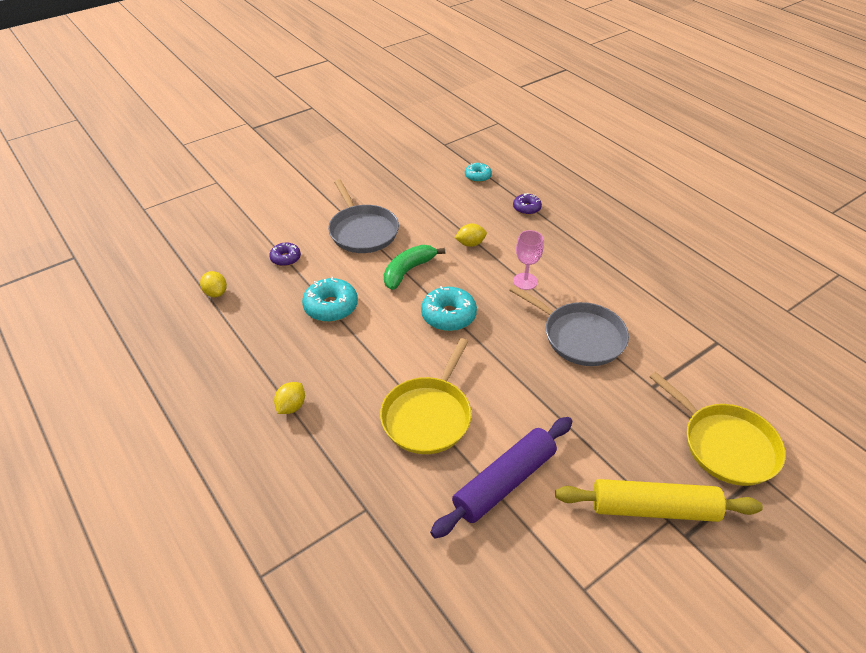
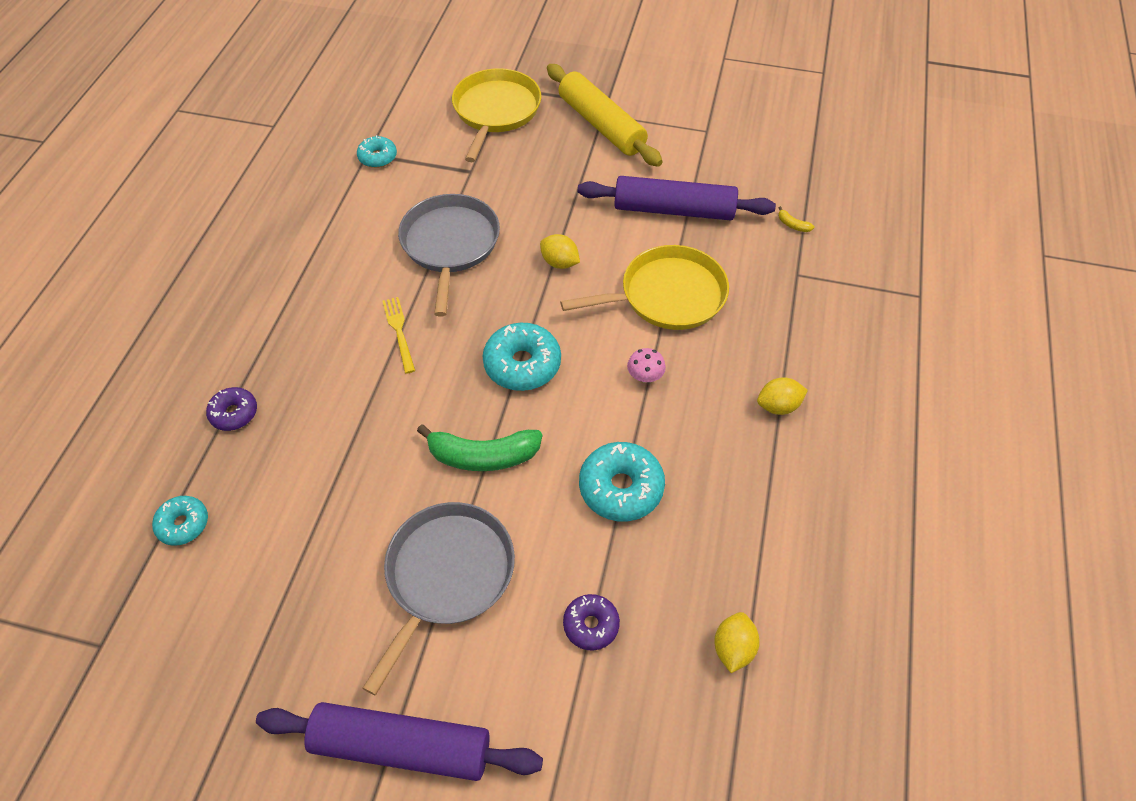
camera: 130 degrees left, 10 degrees up
yellow lemon [455,224,487,247] -> yellow lemon moved to [540,234,580,269]
pink goblet [513,230,544,290] -> yellow fork [382,297,415,374]
none -> purple rolling pin [256,702,543,781]
none -> turquoise donut [357,135,397,168]
none -> pink mushroom [627,348,666,383]
none -> yellow banana [778,206,814,232]

